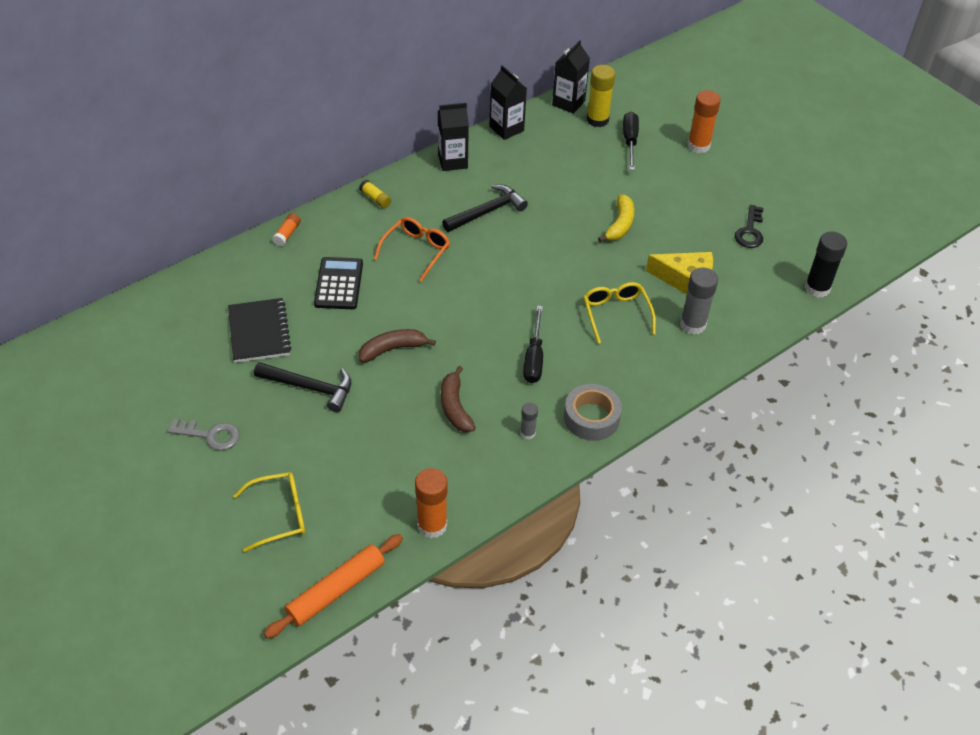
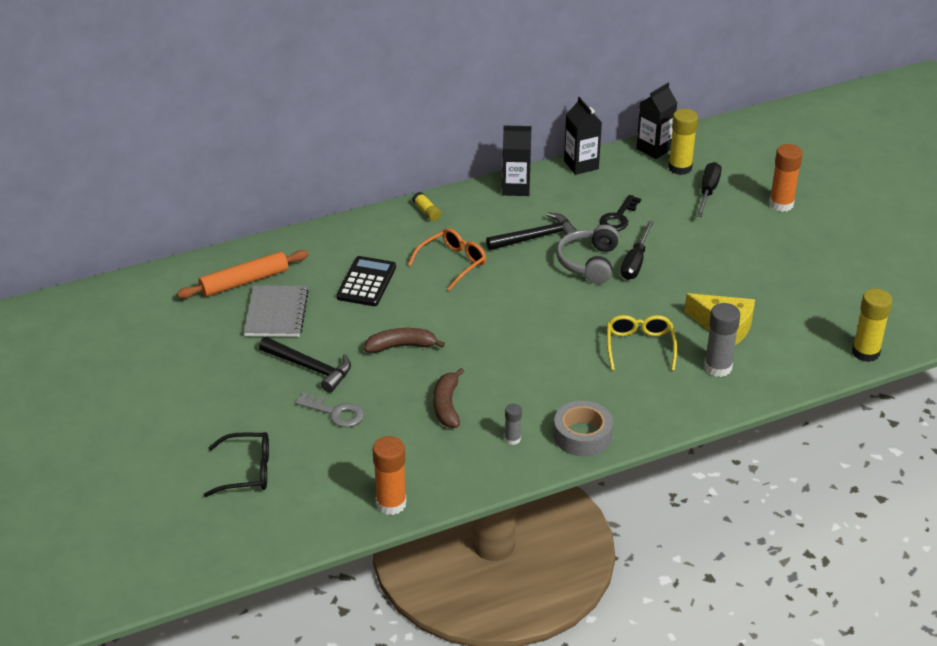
camera: 15 degrees right, 10 degrees down
grey key [167,419,240,451] -> grey key moved to [295,392,364,427]
black notebook [228,298,291,363] -> grey notebook [243,285,309,337]
yellow glasses [233,472,305,552] -> black glasses [204,432,269,497]
orange rolling pin [264,534,403,639] -> orange rolling pin moved to [177,250,309,299]
orange glue stick [272,213,301,246] -> none
black screwdriver [523,305,543,383] -> black screwdriver moved to [621,221,654,280]
yellow banana [598,194,634,242] -> none
black key [735,205,764,248] -> black key moved to [599,195,641,231]
black glue stick [805,232,847,298] -> yellow glue stick [852,289,892,362]
none -> grey headphones [556,225,619,284]

